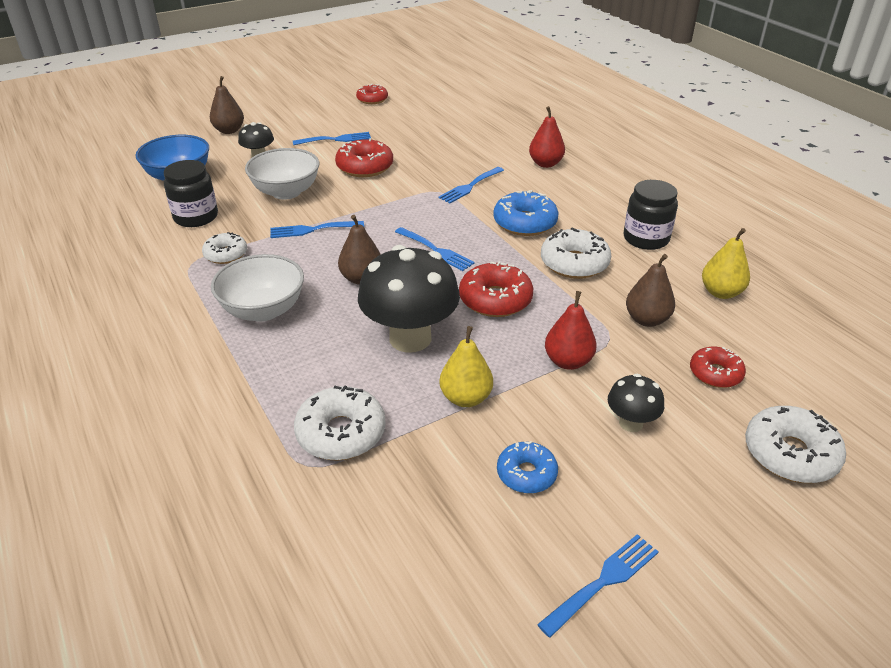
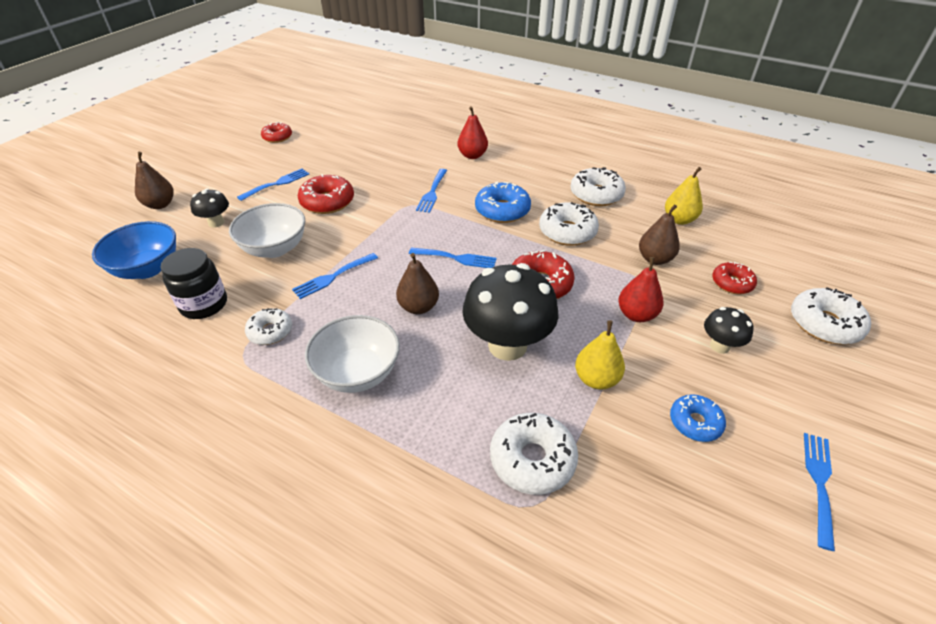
camera: 30 degrees left, 5 degrees up
black jar [624,180,678,250] -> white donut [571,167,626,206]

